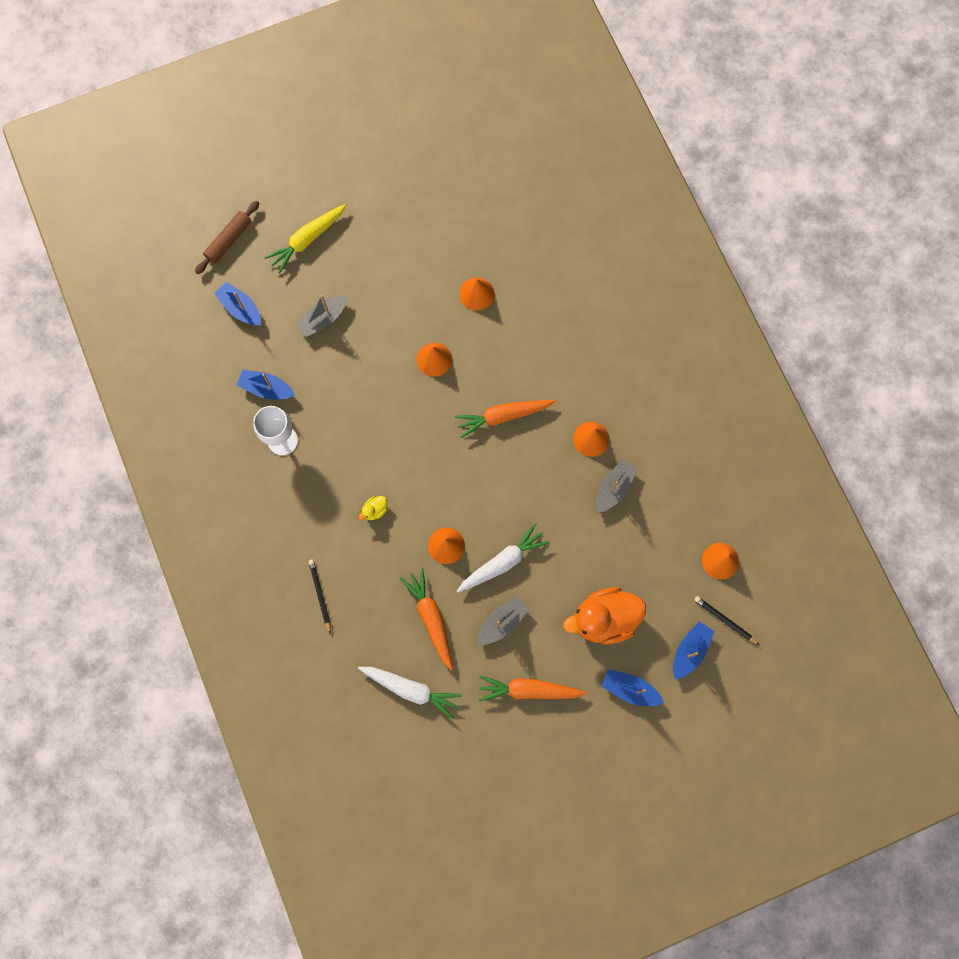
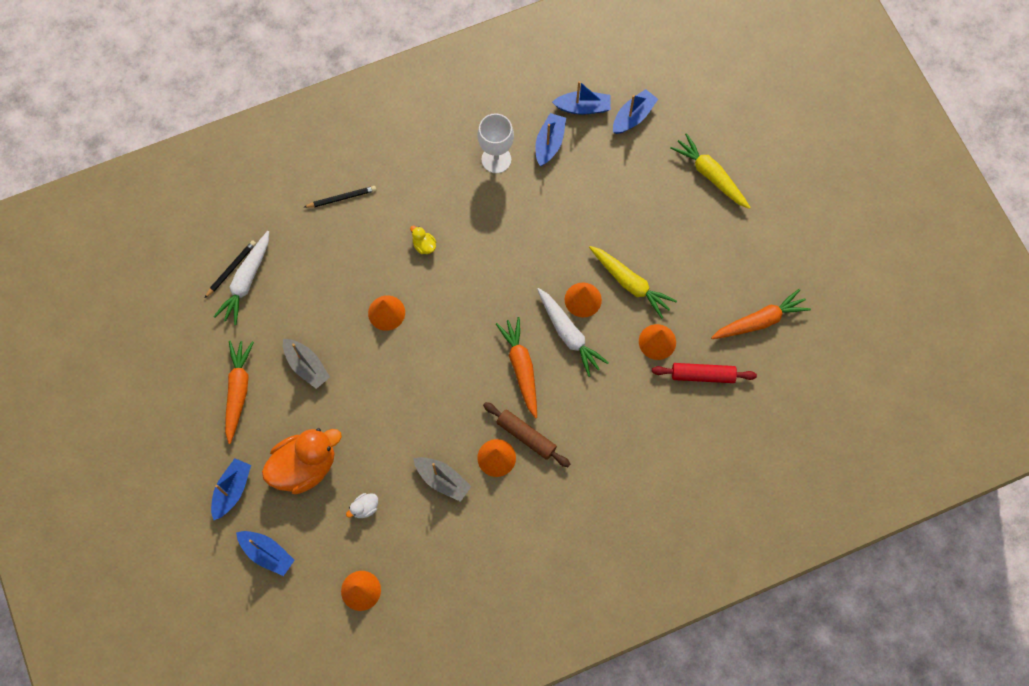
camera: 90 degrees right, 5 degrees down
brown rolling pin [195,201,259,274] -> brown rolling pin moved to [483,402,570,467]
grey boat [296,295,348,337] -> none
orange carrot [400,568,453,671] -> orange carrot moved to [711,289,811,339]
white carrot [457,523,549,593] -> white carrot moved to [537,288,609,377]
orange duck [563,587,646,644] -> orange duck turned 75 degrees clockwise [262,428,342,494]
black pencil [694,596,760,645] -> black pencil moved to [205,240,256,298]
none -> white duck [346,493,378,518]
none -> blue boat [552,81,611,115]
none -> yellow carrot [589,246,677,319]
none -> red rolling pin [652,363,757,383]

